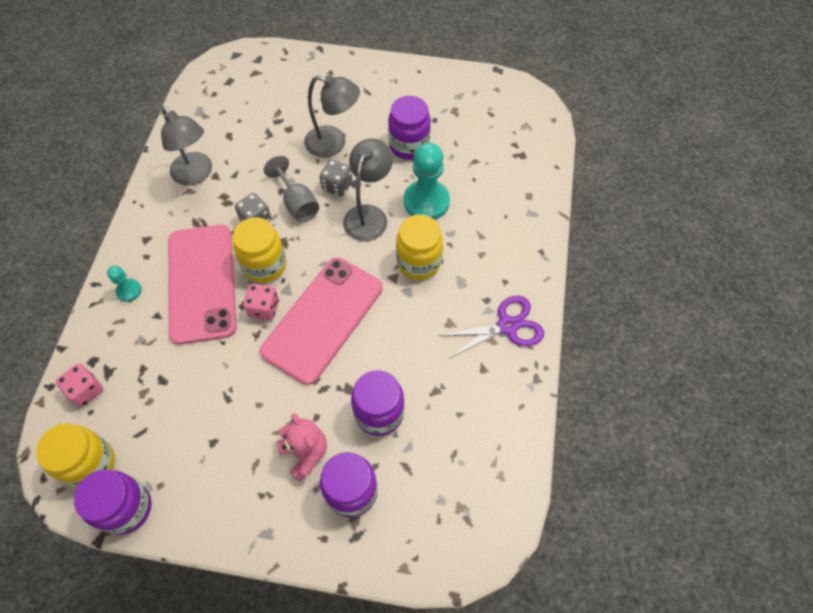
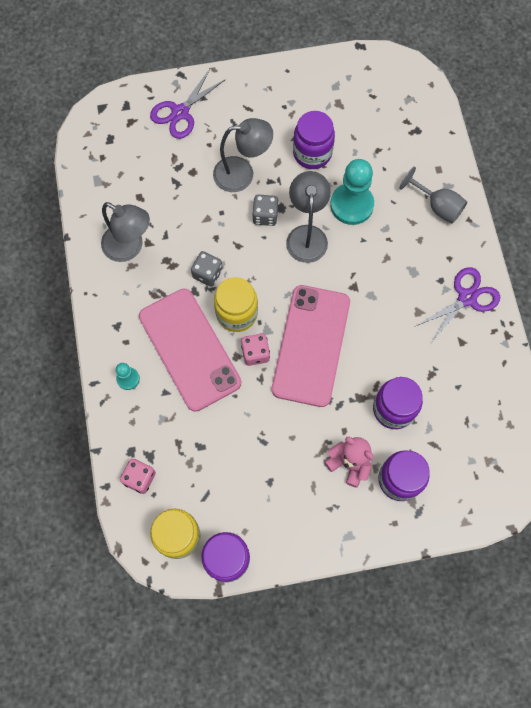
camera: 20 degrees left, 10 degrees up
grey goblet [264,156,319,222] -> grey goblet moved to [399,166,467,224]
yellow jar [396,215,443,280] -> none
none -> purple scissors [150,69,226,139]

